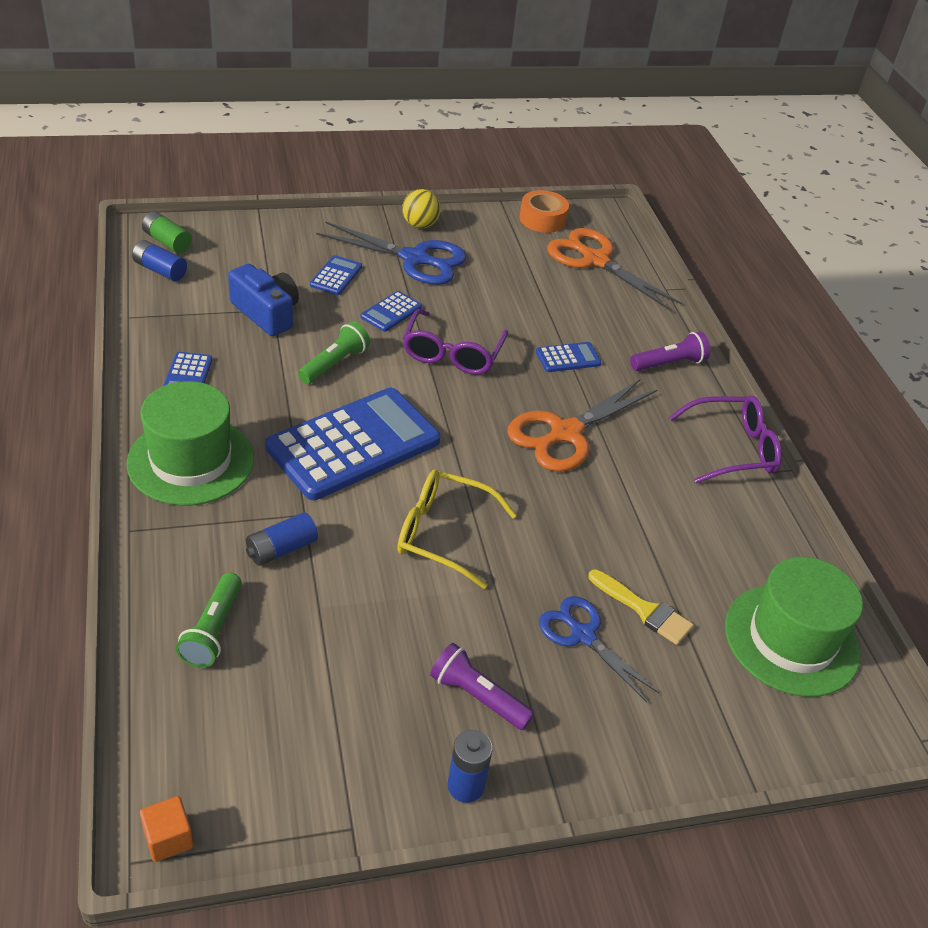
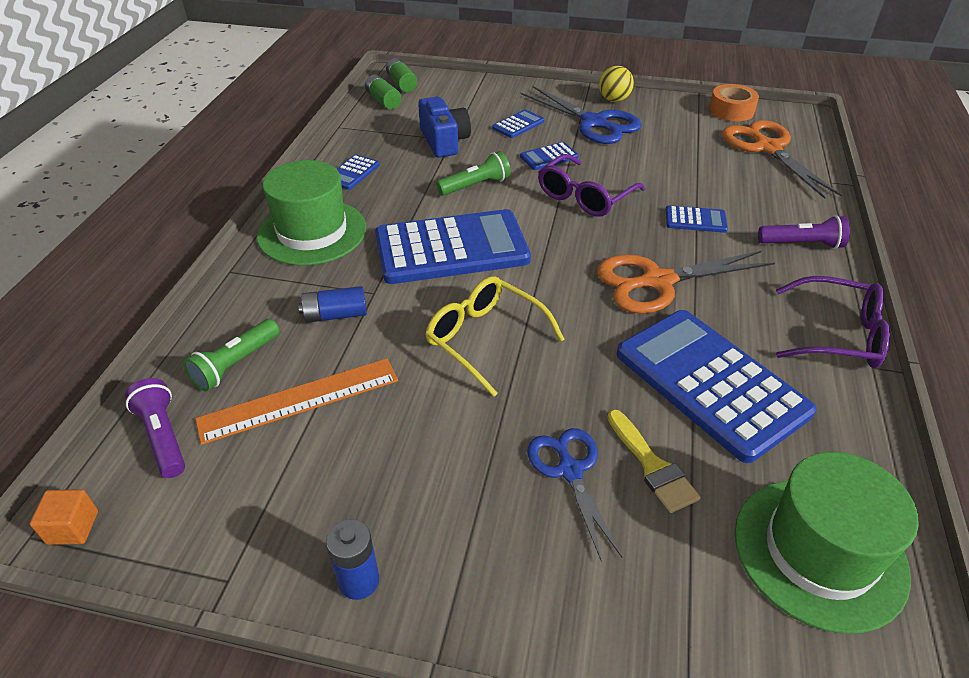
camera: 30 degrees right, 0 degrees up
blue battery [132,240,187,281] -> green battery [365,75,401,109]
purple flashlight [430,643,535,730] -> purple flashlight moved to [125,378,185,478]
none -> orange ruler [195,358,398,445]
none -> blue calculator [617,310,816,463]

